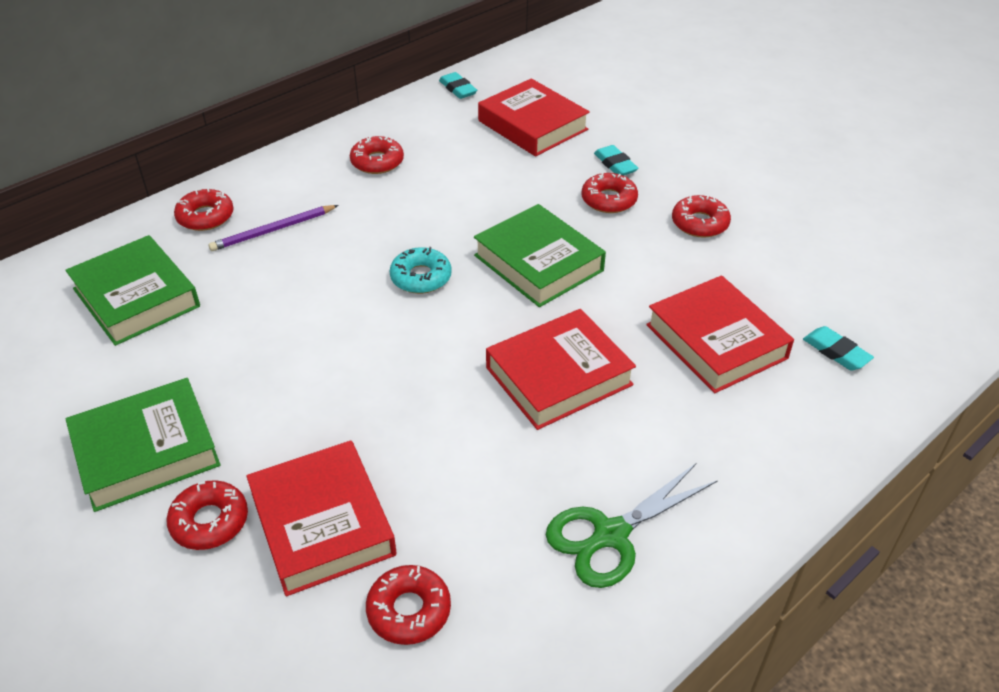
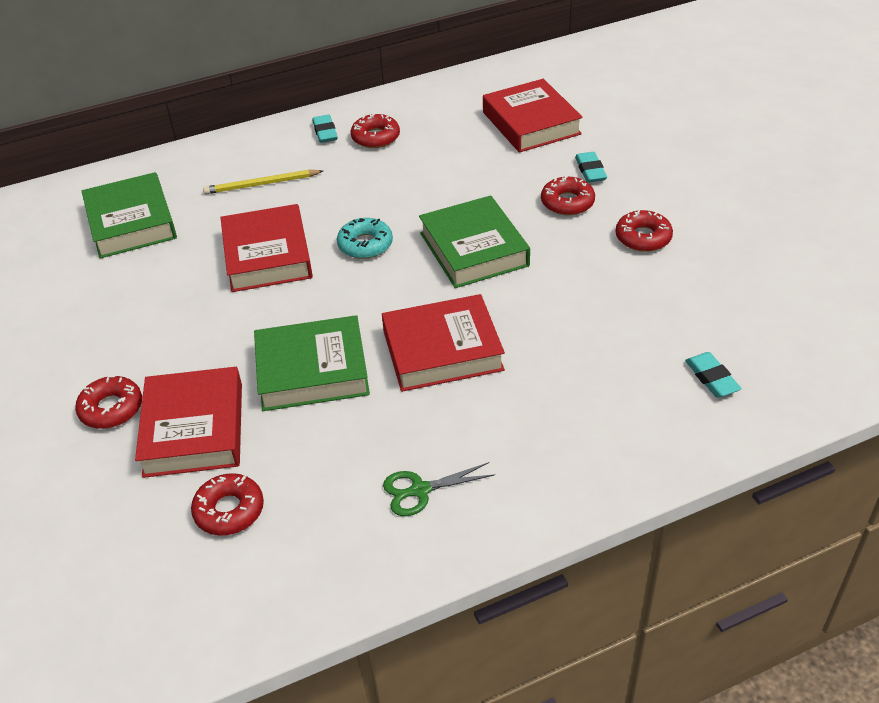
camera: 20 degrees right, 0 degrees up
green book [66,378,221,512] -> green book moved to [254,315,370,411]
red donut [174,188,234,231] -> none
purple pencil [208,205,339,251] -> yellow pencil [203,170,323,194]
turquoise eraser [439,72,477,99] -> turquoise eraser moved to [313,115,338,143]
green scissors [546,463,718,588] -> green scissors [383,462,495,516], size x0.65
red book [646,275,794,393] -> red book moved to [220,204,313,292]

